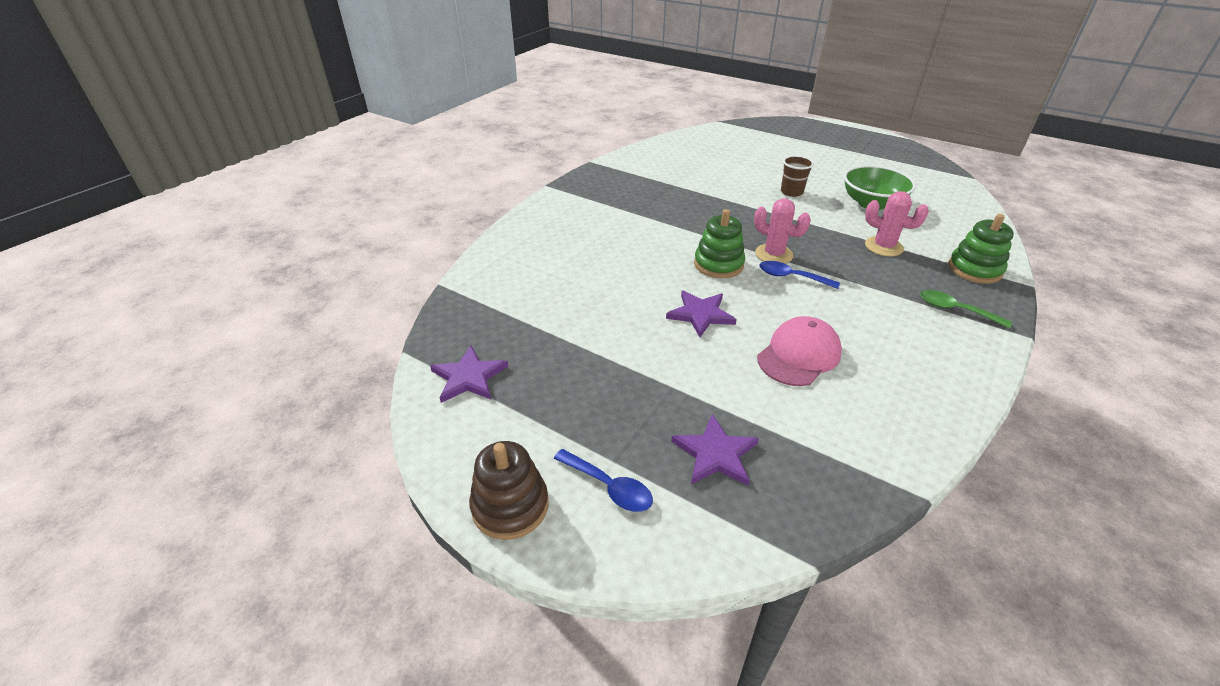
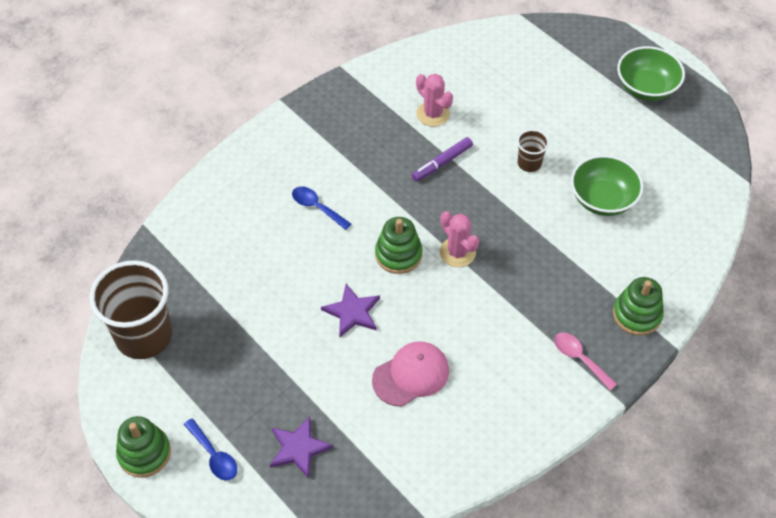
camera: 15 degrees right, 15 degrees up
purple star [430,346,508,403] -> brown cup [89,260,172,359]
brown stacking toy [469,441,548,540] -> green stacking toy [116,416,171,478]
blue spoon [759,261,840,289] -> blue spoon moved to [292,186,351,230]
pink cactus [865,191,929,256] -> pink cactus moved to [416,74,453,127]
green spoon [920,290,1012,329] -> pink spoon [554,332,617,390]
none -> purple marker [412,137,473,182]
none -> green bowl [617,46,685,101]

